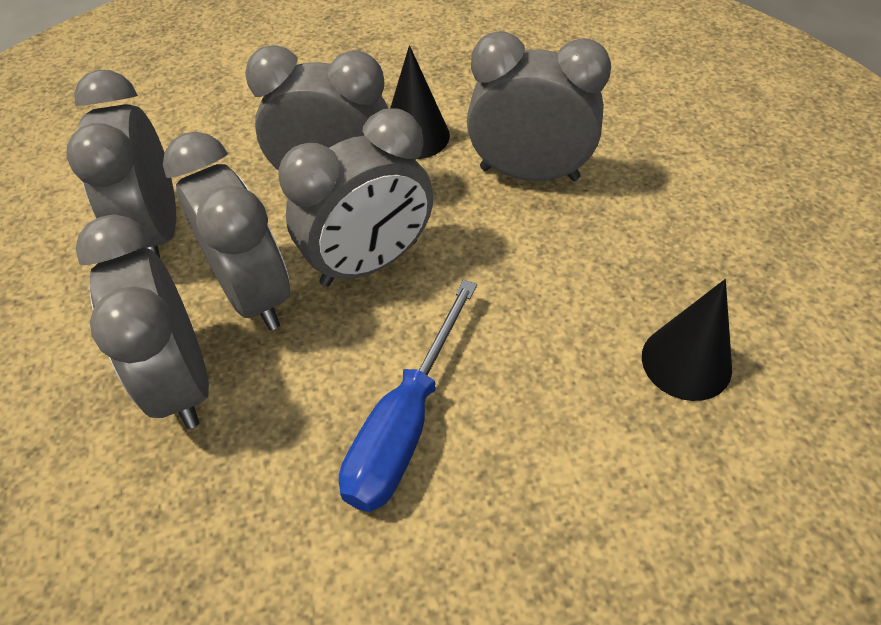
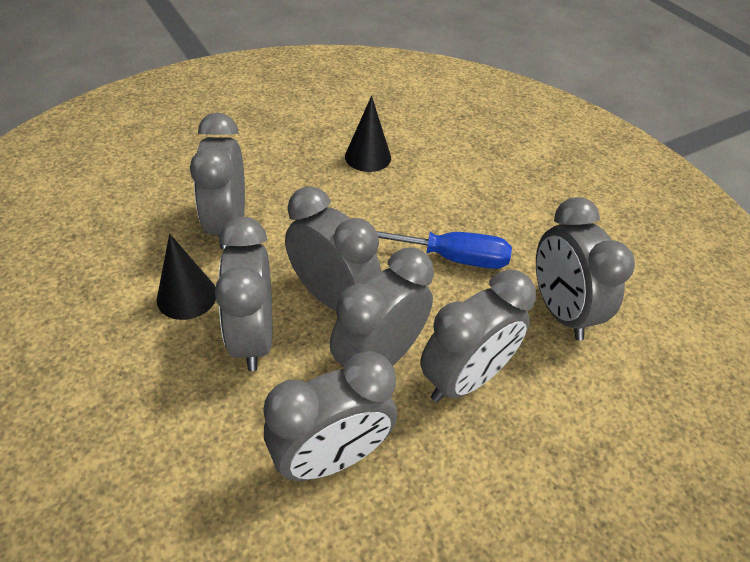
camera: 110 degrees left, 5 degrees down
none -> grey clock [536,197,635,340]

